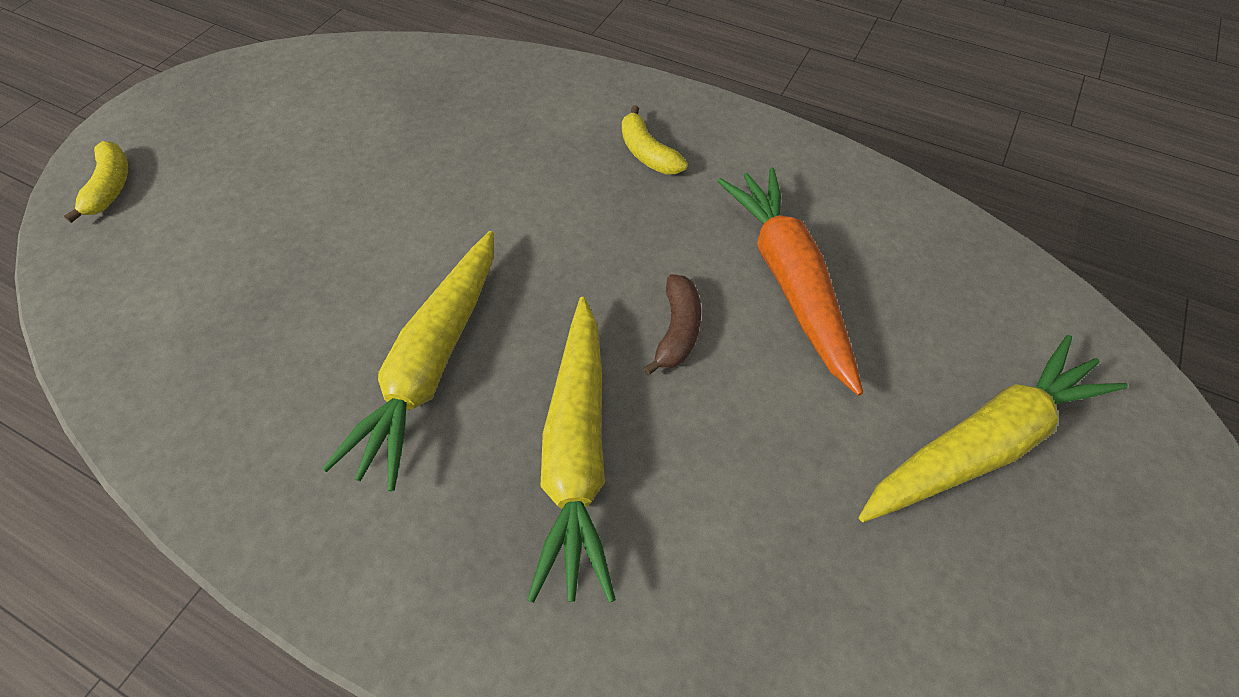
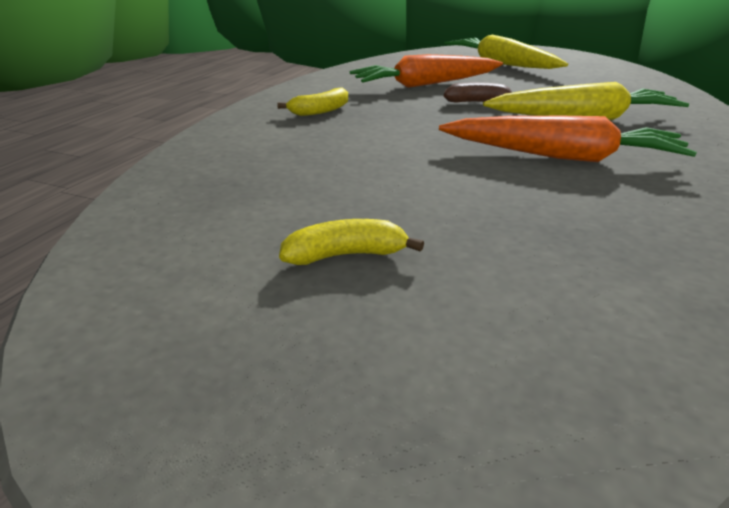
camera: 95 degrees left, 25 degrees down
yellow banana [64,141,128,223] -> yellow banana moved to [279,219,424,265]
yellow carrot [322,231,494,491] -> orange carrot [439,116,697,162]

